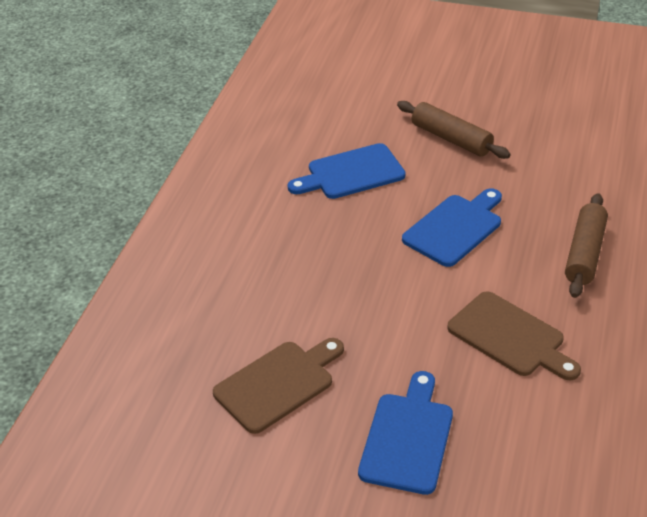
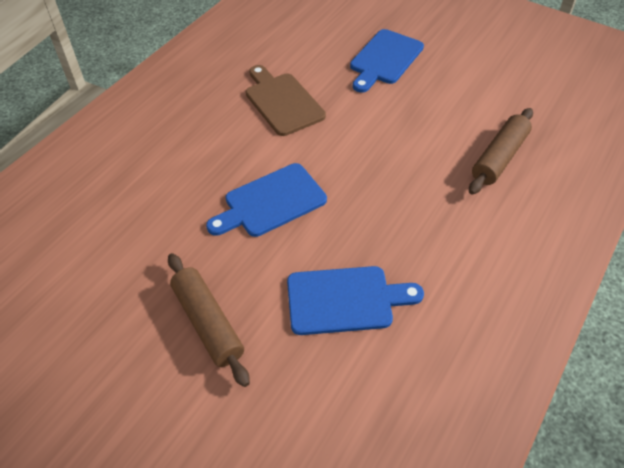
camera: 165 degrees left, 10 degrees up
brown cutting board [213,338,344,434] -> none
brown rolling pin [565,193,608,298] -> brown rolling pin moved to [469,108,533,195]

